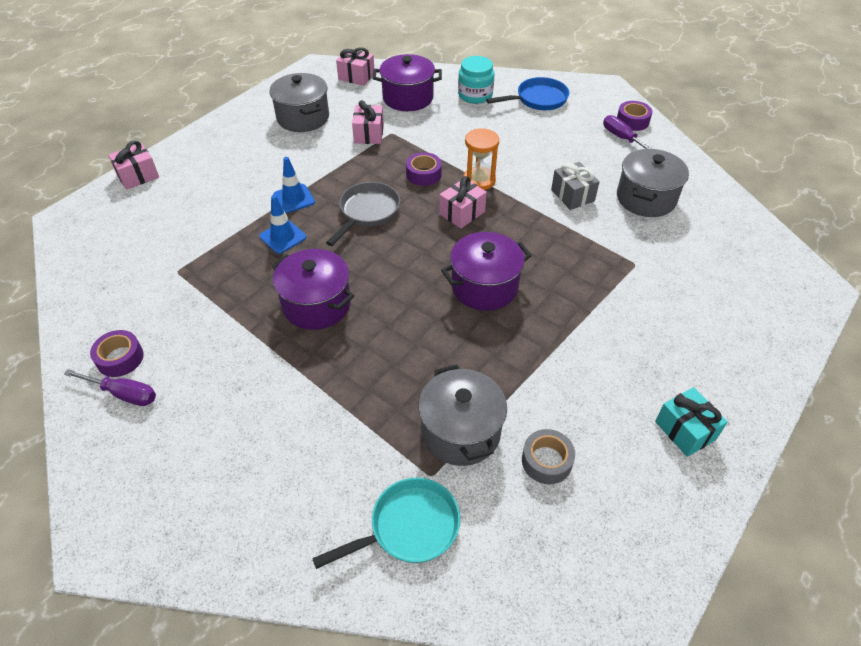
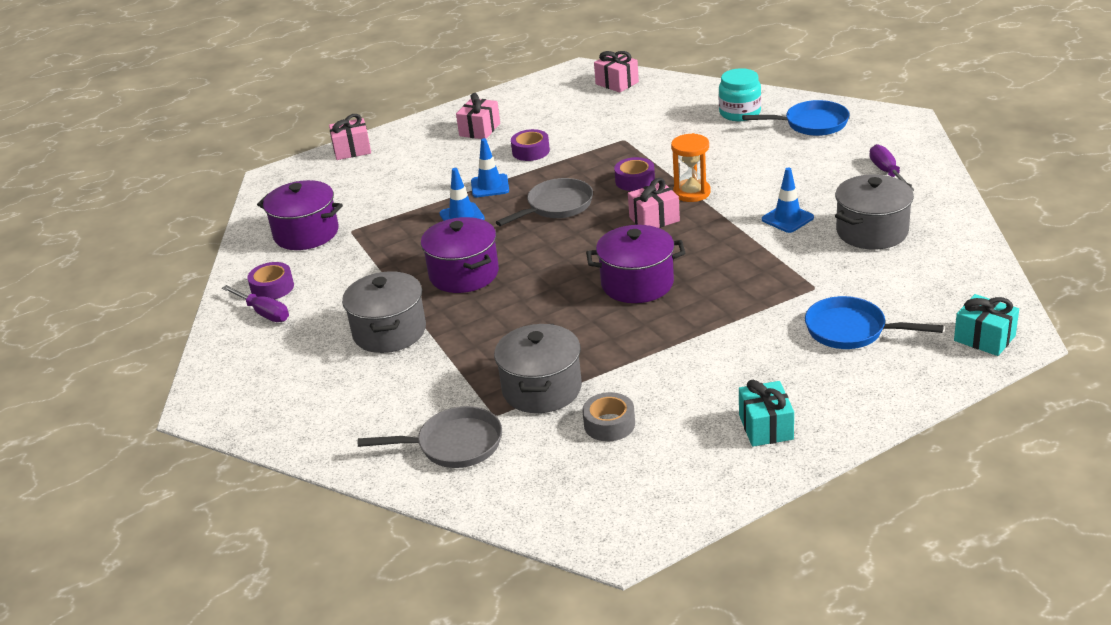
camera: 25 degrees right, 15 degrees down
grey pot [269,73,329,132] -> grey pot moved to [342,271,426,353]
turquoise pan [312,478,460,569] -> grey pan [358,406,502,468]
pink gift [352,100,384,144] -> pink gift moved to [456,93,500,139]
purple pot [373,54,442,111] -> purple pot moved to [257,180,343,250]
grey gift [551,162,600,210] -> blue traffic cone [762,168,814,233]
purple tape [617,101,652,131] -> purple tape moved to [511,129,550,161]
none -> blue pan [805,296,944,349]
none -> turquoise gift [954,294,1019,356]

